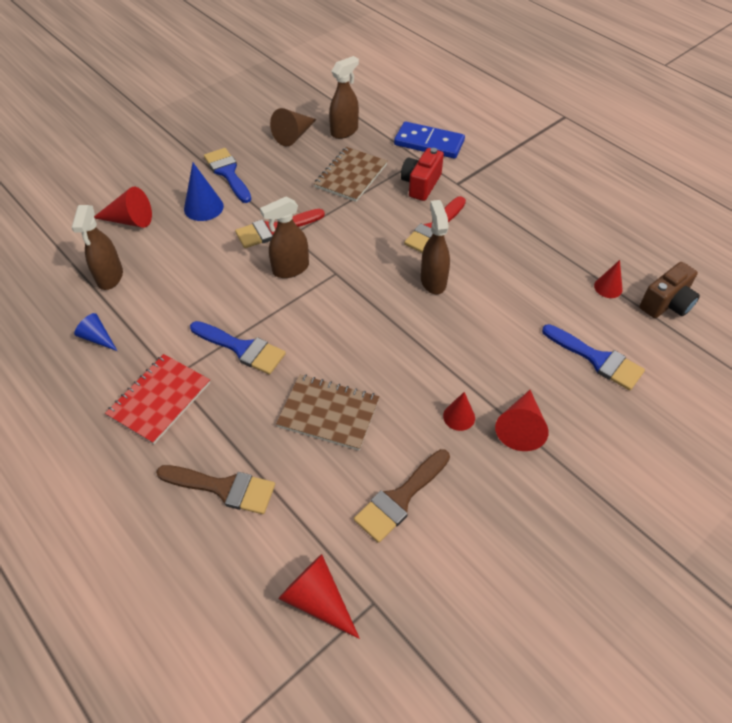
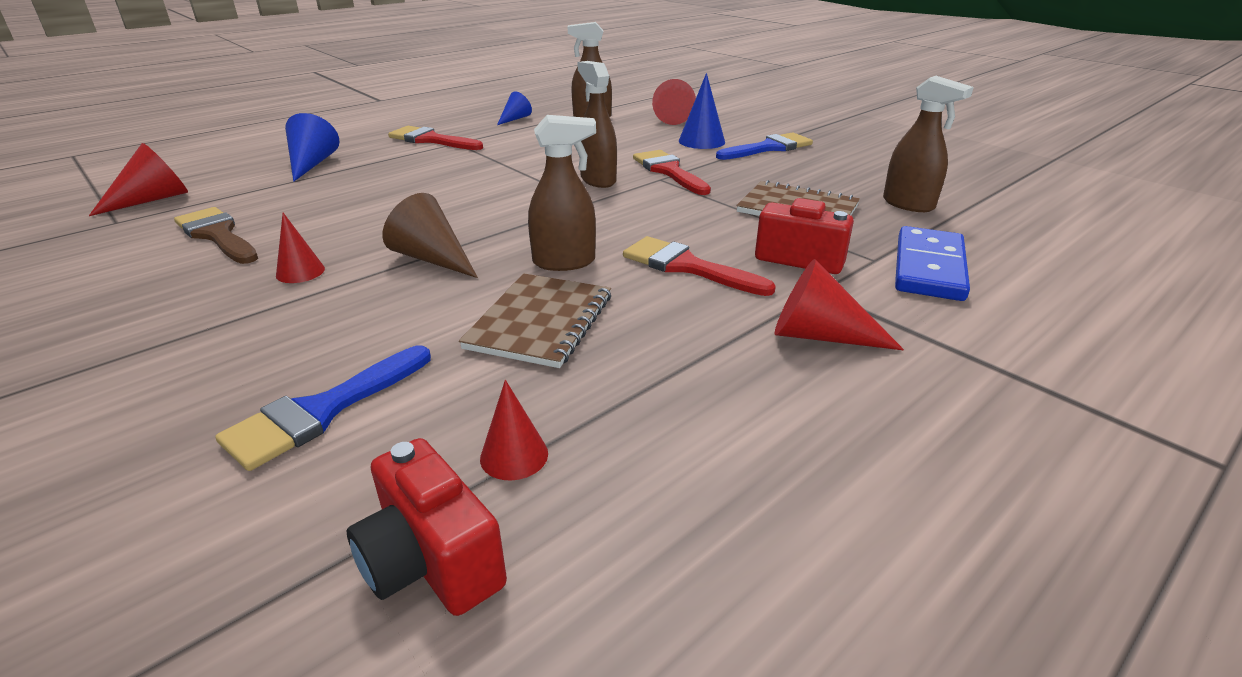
camera: 90 degrees right, 20 degrees down
red notebook [105,354,210,444] -> red brush [388,126,483,150]
brown brush [156,465,275,514] -> blue cone [285,113,340,182]
blue brush [190,321,286,375] -> none
brown cone [270,108,317,147] -> brown cone moved to [382,193,478,278]
brown notebook [276,374,380,450] -> brown notebook moved to [459,273,611,368]
red cone [495,390,549,451] -> red cone moved to [774,259,904,350]
brown camera [639,262,700,318] -> red camera [347,438,507,616]

